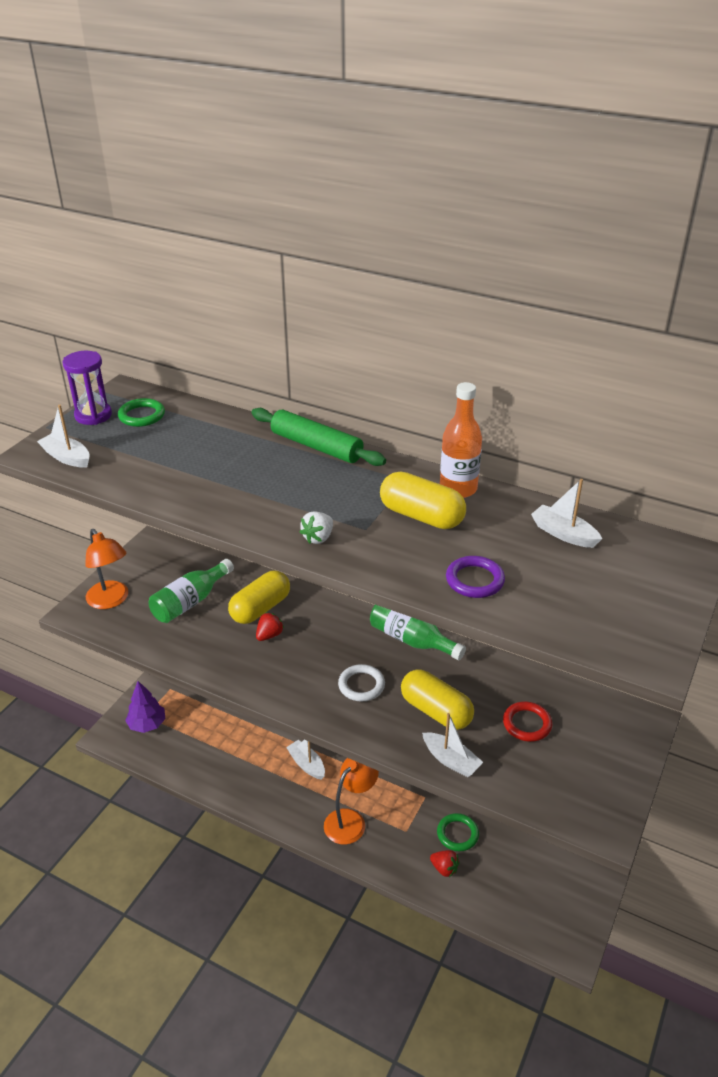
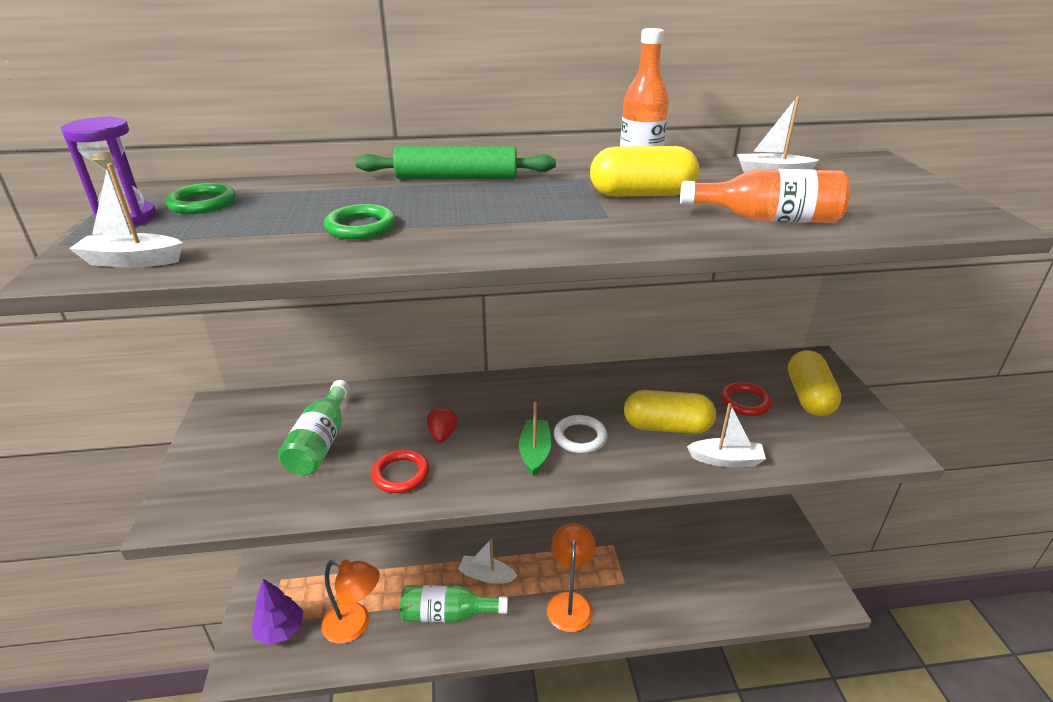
camera: 35 degrees left, 5 degrees down
orange lamp [85,529,128,609] -> orange lamp moved to [321,560,380,644]
yellow capsule [228,571,290,624] -> yellow capsule moved to [788,350,841,416]
white strawberry [300,511,333,544] -> none
green bottle [370,605,466,660] -> green bottle moved to [400,585,508,623]
red strawberry [430,850,460,877] -> none
green ring [437,813,479,851] -> green ring moved to [324,204,396,240]
purple ring [446,556,505,598] -> orange bottle [680,169,850,223]
none -> red ring [371,450,429,493]
none -> green boat [519,402,551,476]

